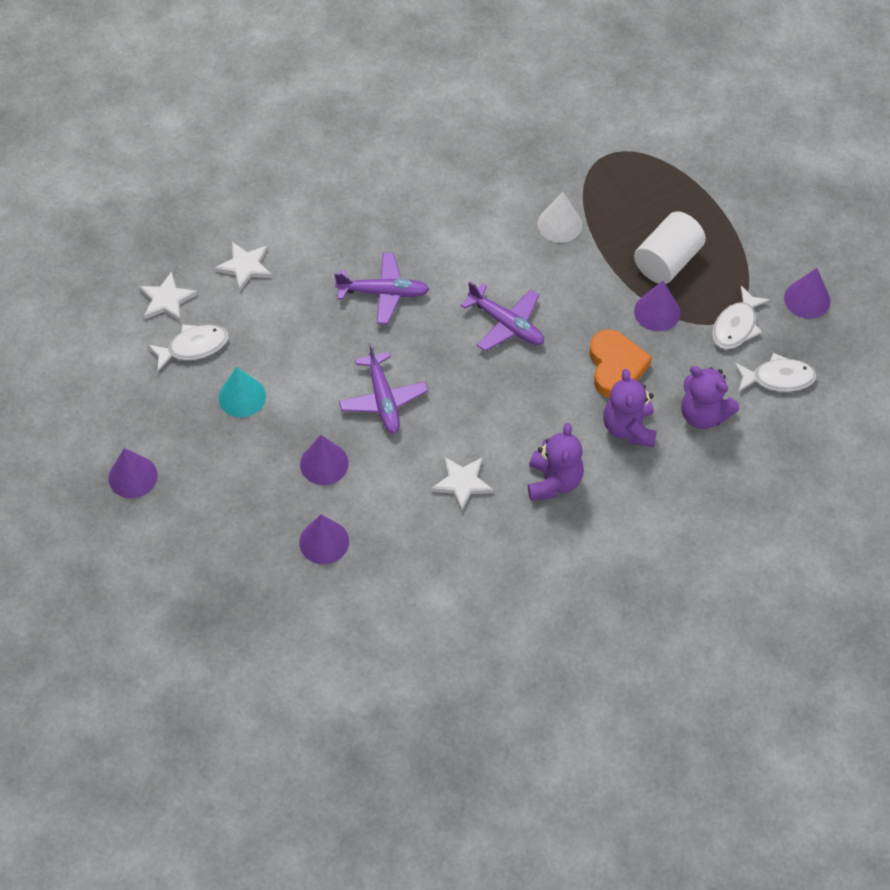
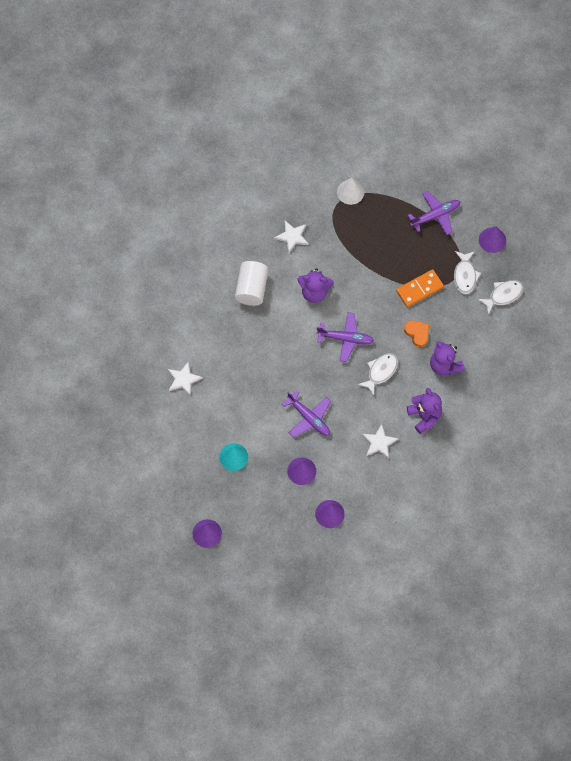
camera: 30 degrees left, 10 degrees up
white star [139,271,198,322] -> white star moved to [274,221,309,253]
white fish [148,324,229,371] -> white fish moved to [358,353,398,396]
purple plane [334,253,430,324] -> purple plane moved to [408,191,460,235]
white cone [538,192,582,243] -> white cone moved to [337,178,364,205]
orange heart [589,330,652,398] -> orange heart [404,320,429,347], size x0.67
white cylinder [634,211,706,284] -> white cylinder moved to [235,261,268,306]
purple cone [634,281,680,331] -> orange domino [396,269,444,307]
purple teddy bear [681,366,739,429] -> purple teddy bear moved to [297,268,334,303]

